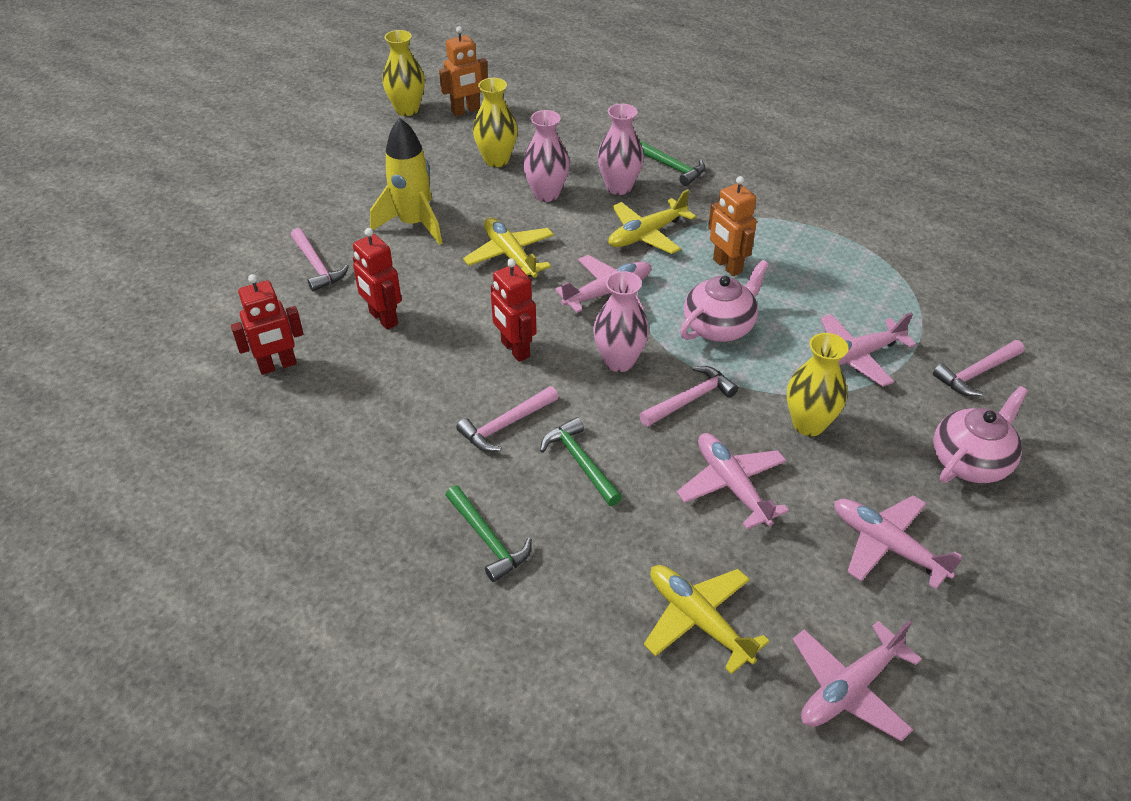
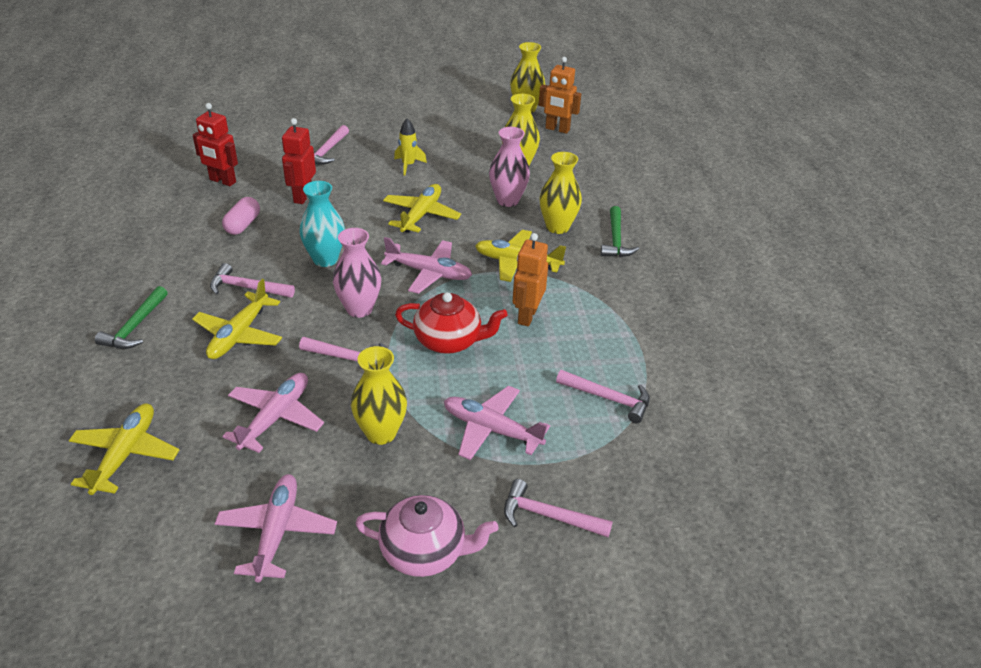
camera: 50 degrees right, 5 degrees down
yellow rocket [370,118,442,245] -> yellow rocket [394,118,427,176], size x0.54
red robot [491,258,536,362] -> turquoise vase [300,181,345,267]
green hammer [540,417,622,506] -> yellow plane [192,279,282,359]
pink vase [597,104,644,195] -> yellow vase [539,152,582,234]
pink teapot [680,260,769,342] -> red teapot [395,292,508,354]
pink plane [792,621,922,741] -> none
none -> pink capsule [222,197,260,235]
none -> pink hammer [556,370,650,423]

